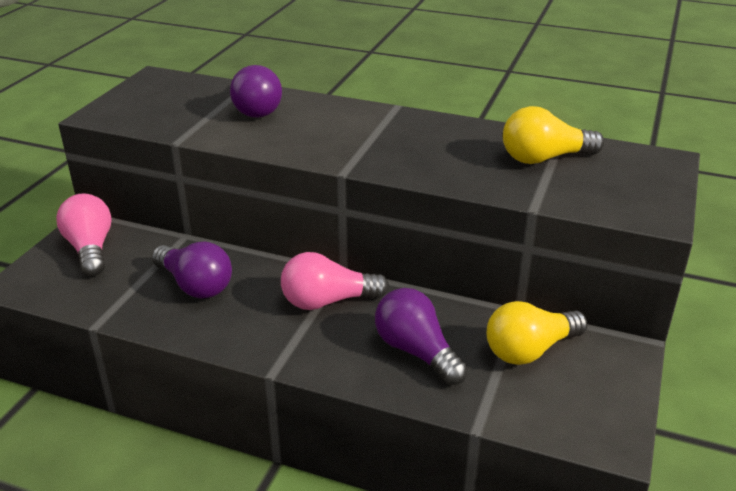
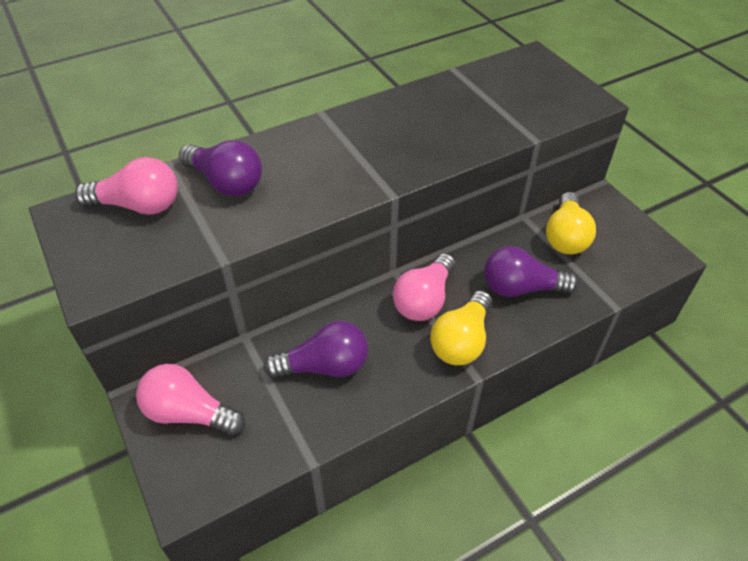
camera: 50 degrees left, 15 degrees up
yellow light bulb [503,106,604,164] -> yellow light bulb moved to [430,290,492,365]
none -> pink light bulb [75,157,178,215]

